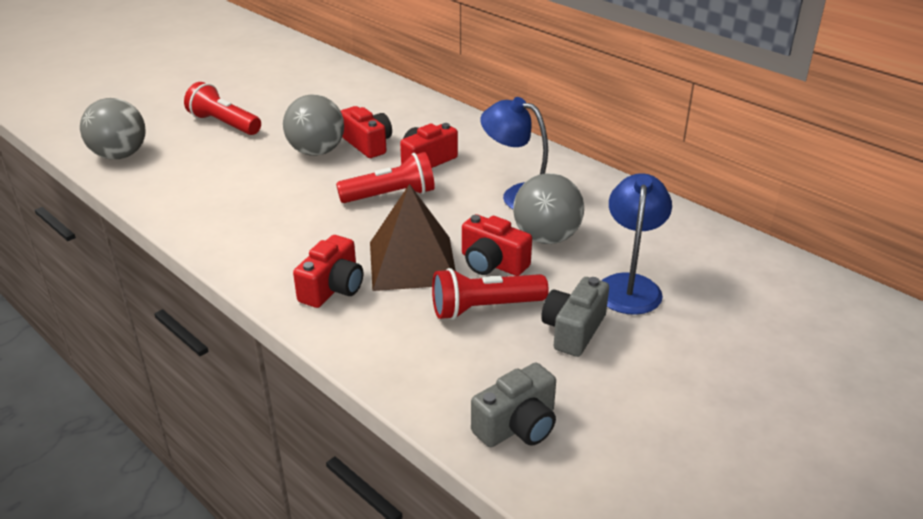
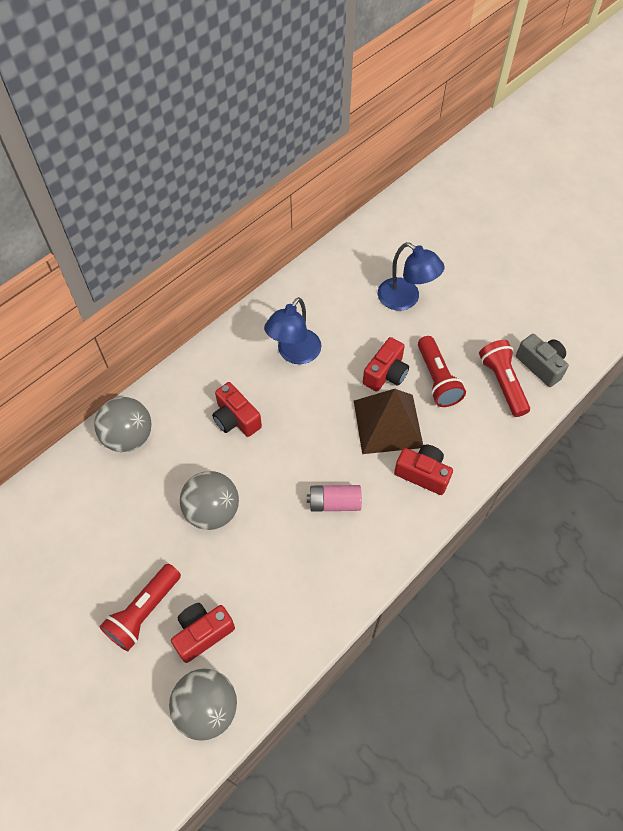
camera: 90 degrees left, 25 degrees up
red flashlight [336,152,435,203] -> red flashlight moved to [479,340,530,417]
red camera [341,106,392,158] -> red camera moved to [171,603,235,663]
grey ball [513,173,584,244] -> grey ball moved to [94,397,152,452]
grey camera [541,277,609,357] -> none
blue lamp [601,173,672,315] -> blue lamp turned 150 degrees counterclockwise [378,242,445,311]
none -> pink battery [307,485,362,512]

